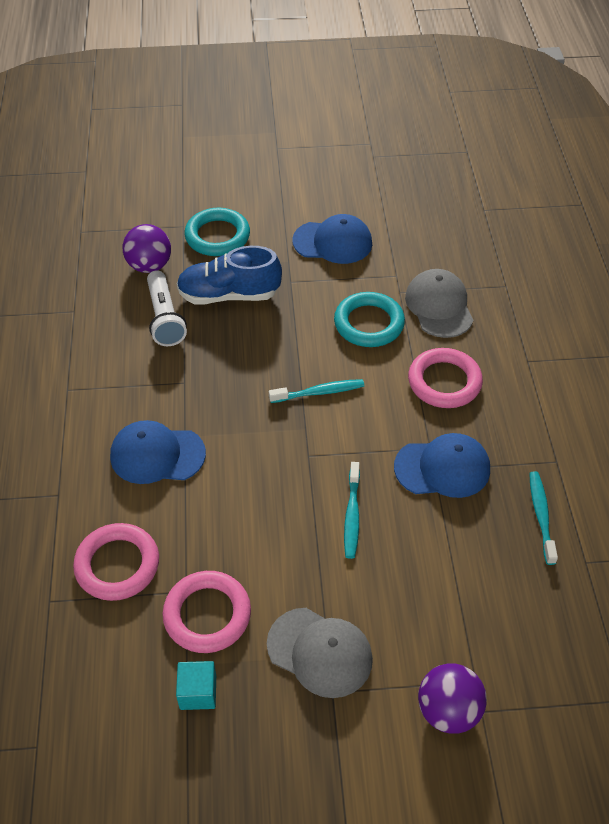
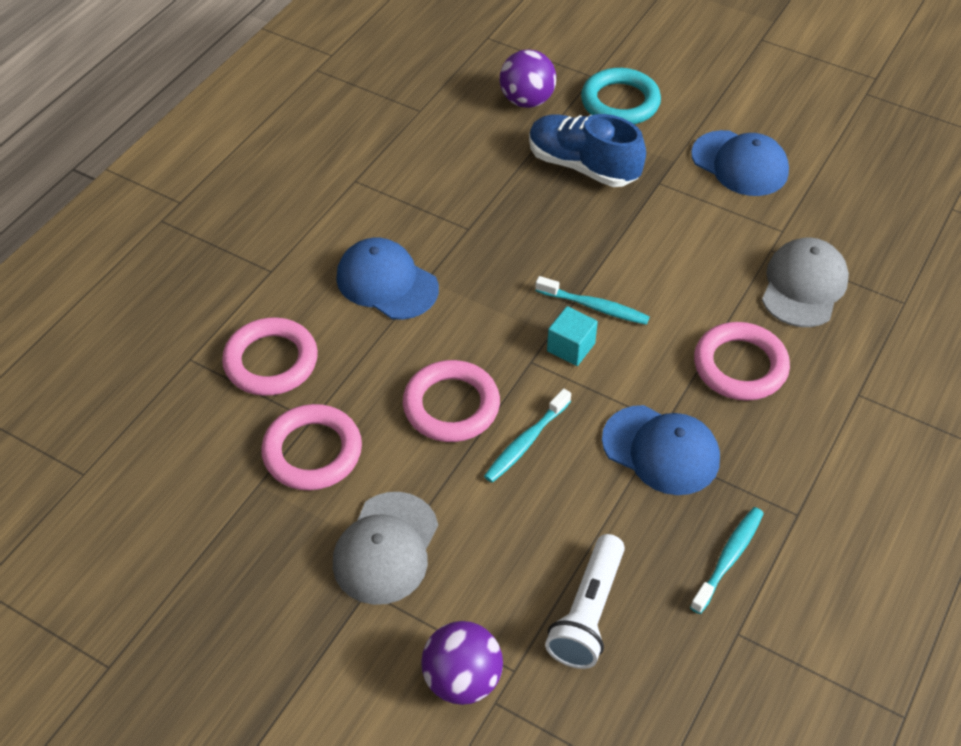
camera: 35 degrees right, 0 degrees up
white flashlight [147,270,187,346] -> white flashlight moved to [545,534,625,669]
turquoise cube [176,661,216,710] -> turquoise cube moved to [547,306,598,366]
grey cap [267,608,373,698] -> grey cap turned 45 degrees clockwise [333,492,438,605]
turquoise ring [334,292,405,347] -> none
none -> pink ring [403,360,500,442]

